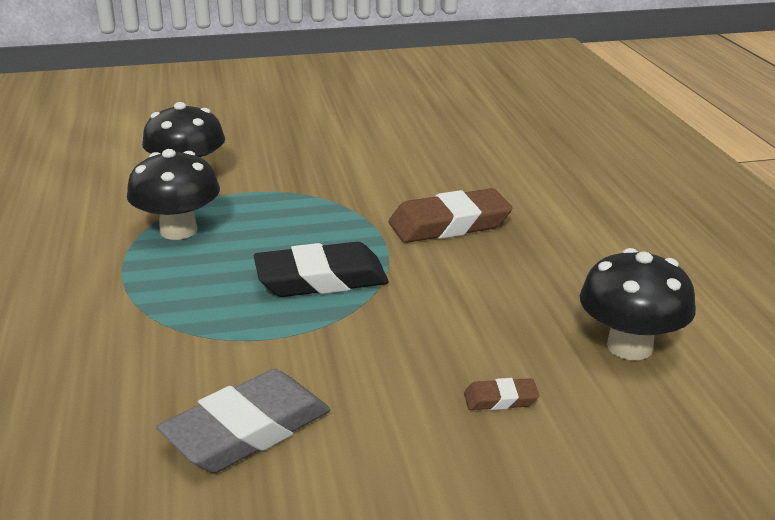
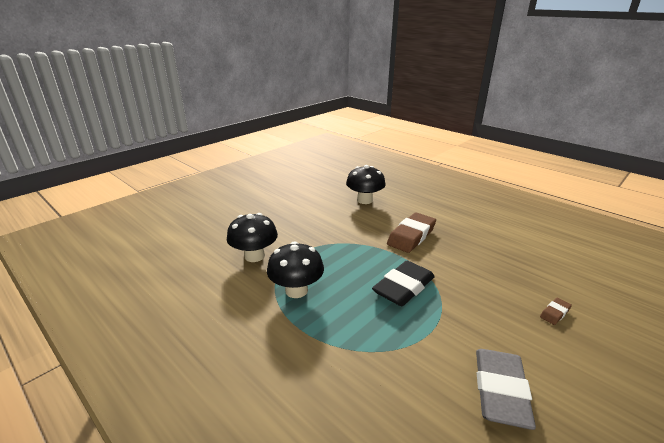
camera: 35 degrees left, 0 degrees up
black mushroom [580,248,696,360] -> black mushroom moved to [346,165,386,204]

